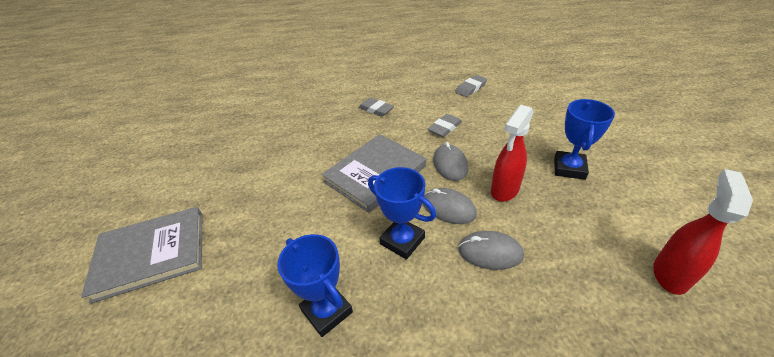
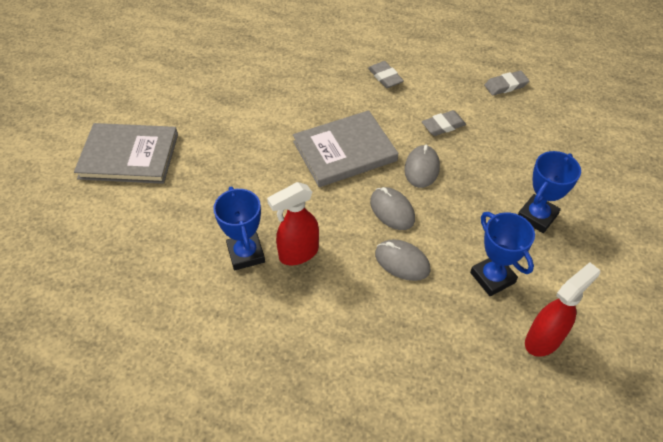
camera: 20 degrees right, 10 degrees up
blue trophy [368,167,436,260] -> blue trophy moved to [470,212,535,296]
red spray bottle [491,105,534,202] -> red spray bottle moved to [267,182,319,265]

